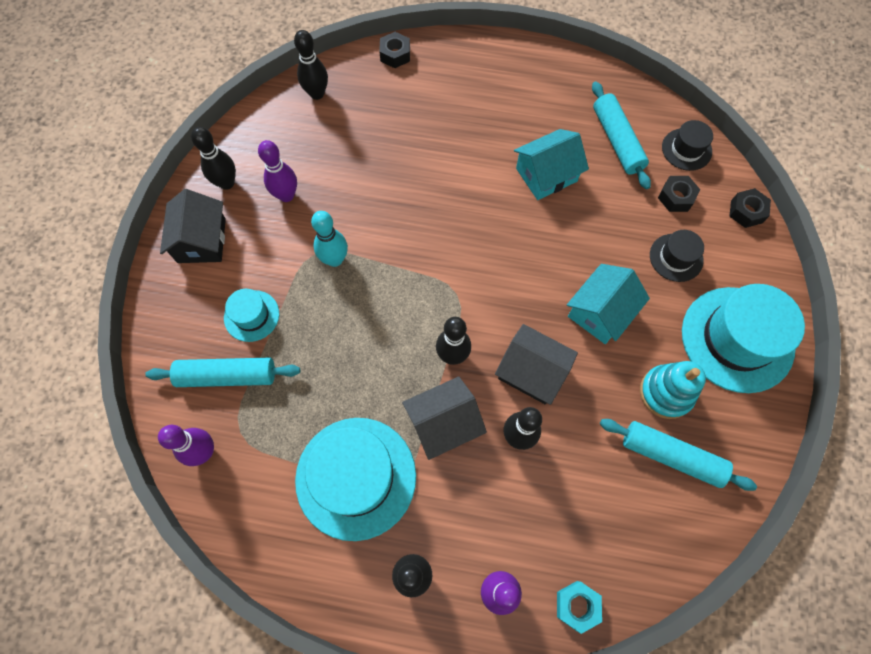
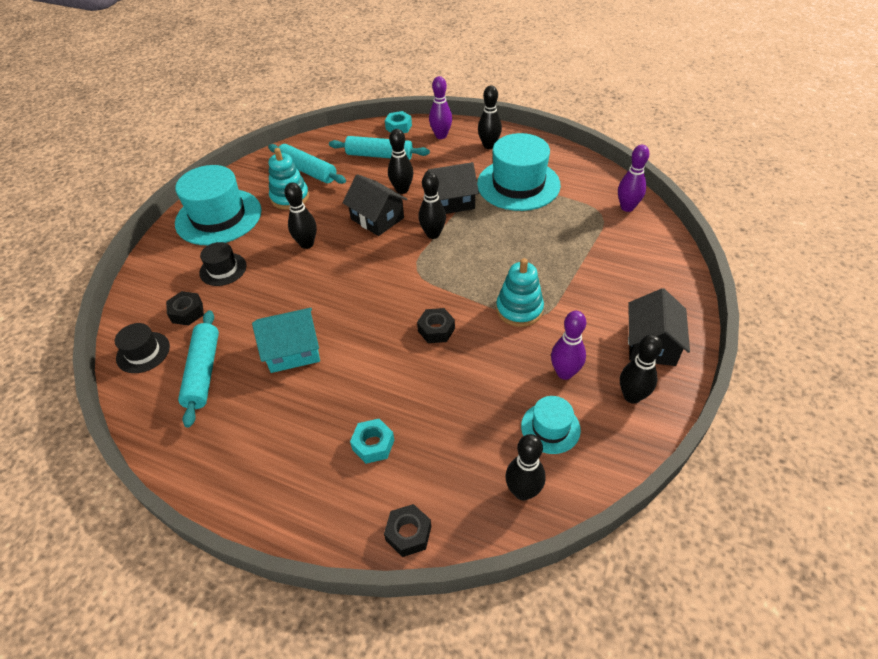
camera: 165 degrees left, 20 degrees down
turquoise rolling pin [145,357,300,387] -> turquoise rolling pin moved to [329,136,430,160]
turquoise hat [224,289,279,342] -> turquoise hat moved to [521,396,581,454]
turquoise bowling pin [311,211,348,267] -> turquoise stacking toy [496,258,544,327]
turquoise house [567,264,650,344] -> black bowling pin [284,182,317,249]
black nut [729,188,771,228] -> black nut moved to [417,308,455,343]
none -> turquoise nut [350,419,394,464]

